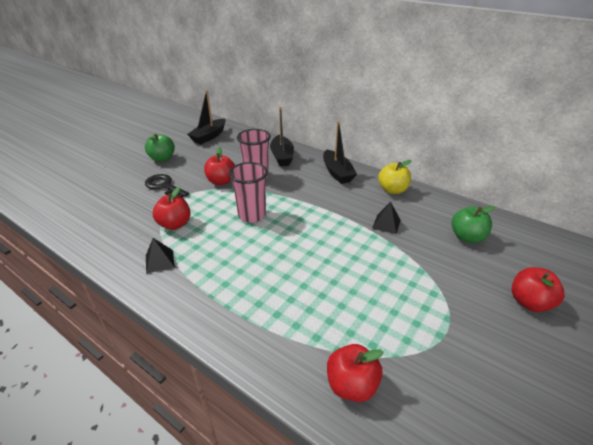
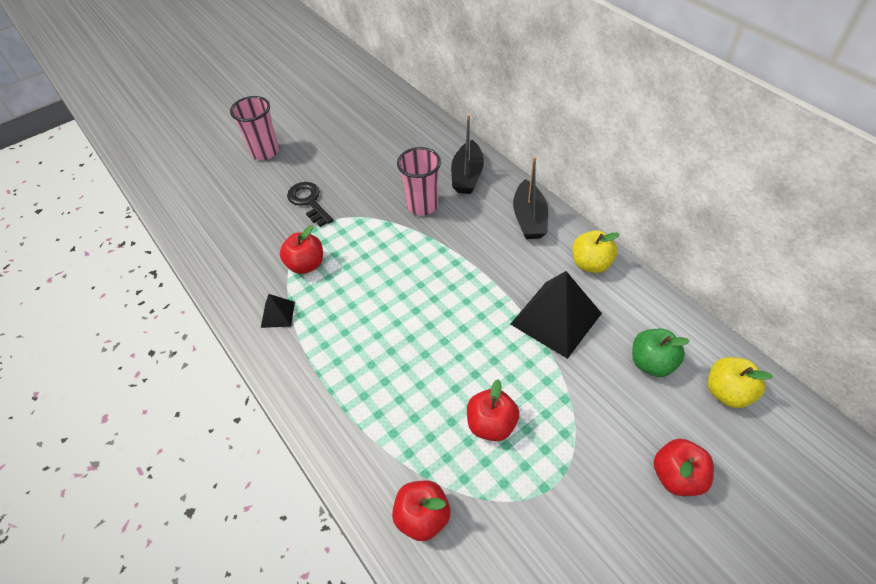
camera: 20 degrees right, 15 degrees up
green apple [145,133,175,162] -> none
black boat [187,90,226,144] -> none
red apple [204,147,235,185] -> red apple moved to [467,379,519,441]
pink cup [229,162,268,223] -> pink cup moved to [230,96,279,160]
black pyramid [372,202,401,234] -> black pyramid [510,271,602,359], size x2.12
none -> yellow apple [708,357,773,408]

